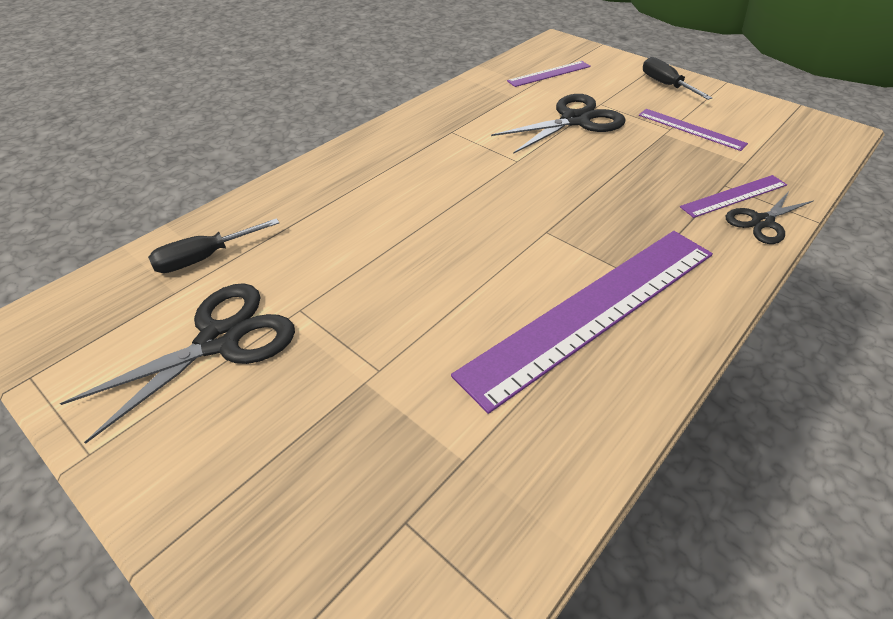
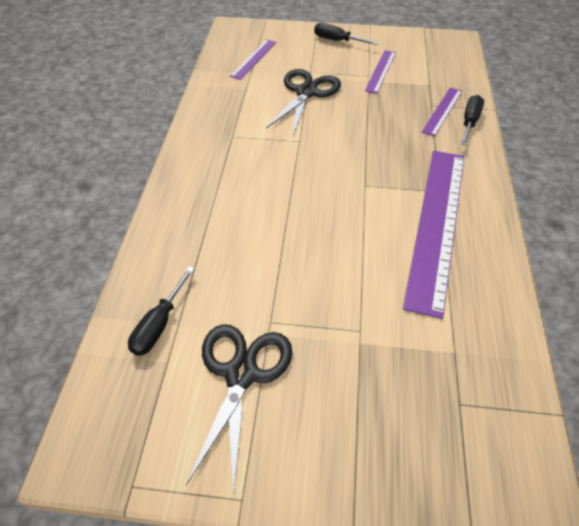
camera: 35 degrees left, 5 degrees up
purple ruler [639,109,748,151] -> purple ruler turned 75 degrees counterclockwise [365,50,396,94]
black scissors [726,190,813,244] -> black screwdriver [461,95,484,146]

